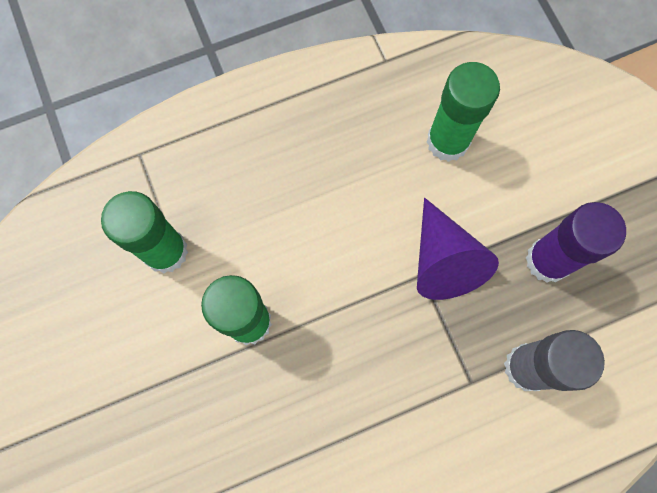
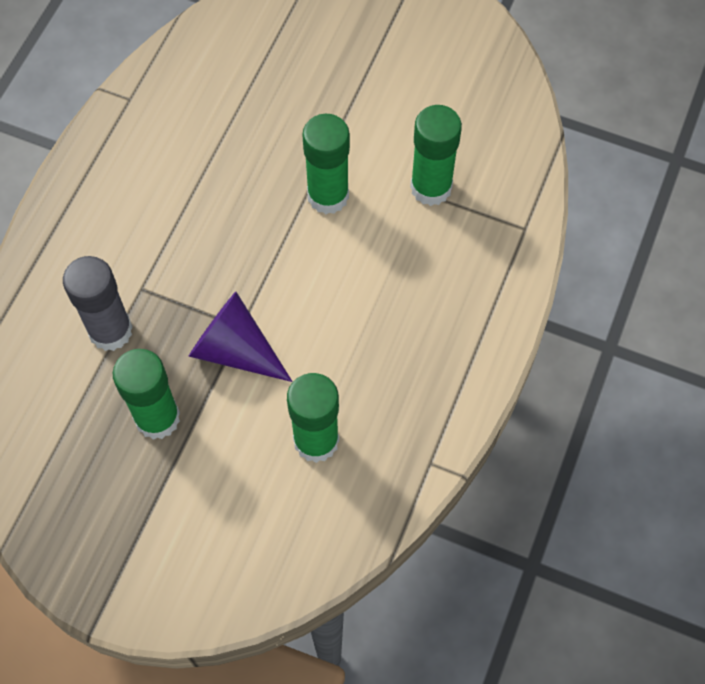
camera: 135 degrees right, 10 degrees down
purple glue stick [526,202,626,283] -> green glue stick [113,349,180,440]

